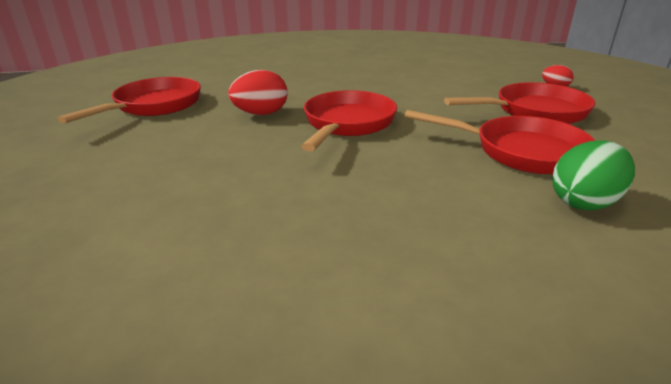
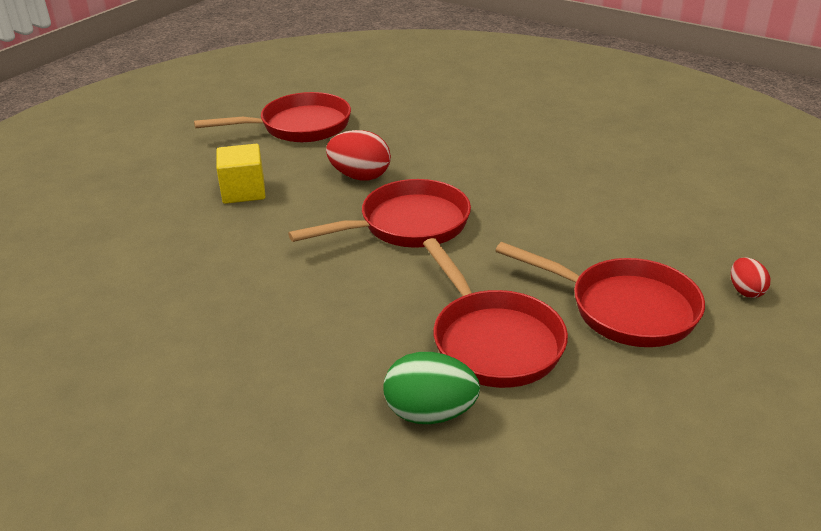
camera: 45 degrees right, 5 degrees up
none -> yellow cube [216,144,265,204]

